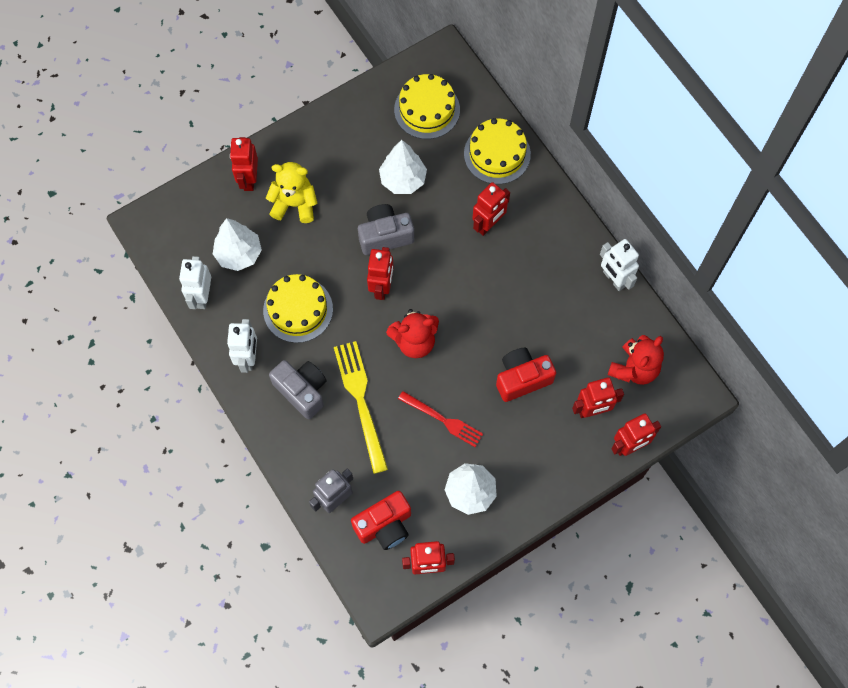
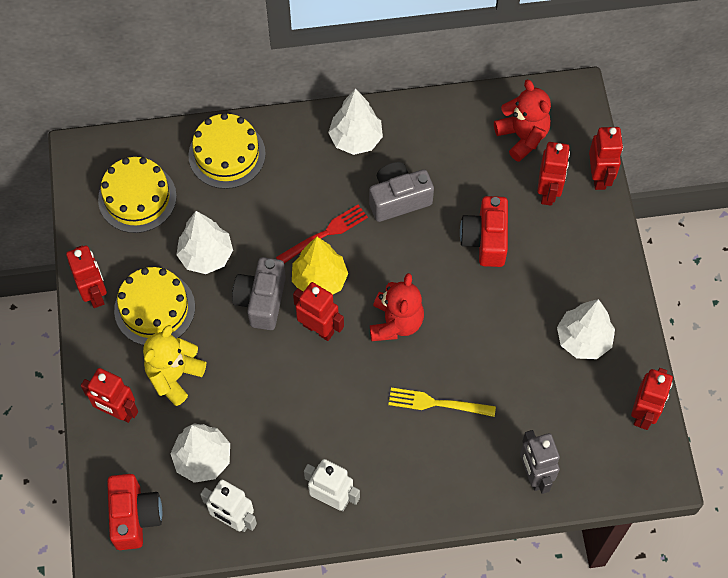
camera: 65 degrees left, 5 degrees down
yellow cake [263,274,333,343] -> yellow cake moved to [114,267,195,345]
grey camera [269,360,327,419] -> grey camera moved to [369,162,434,222]
yellow fork [334,341,388,474] -> yellow fork [388,388,496,417], size x0.66
red camera [351,491,411,550] -> red camera moved to [107,474,162,550]
red fork [398,391,483,447] -> red fork moved to [276,205,368,263]
red robot [472,182,510,236] -> red robot moved to [66,245,107,308]
white robot [600,239,639,291] -> none
none -> yellow tree [292,237,348,294]
none -> white tree [328,88,383,155]

